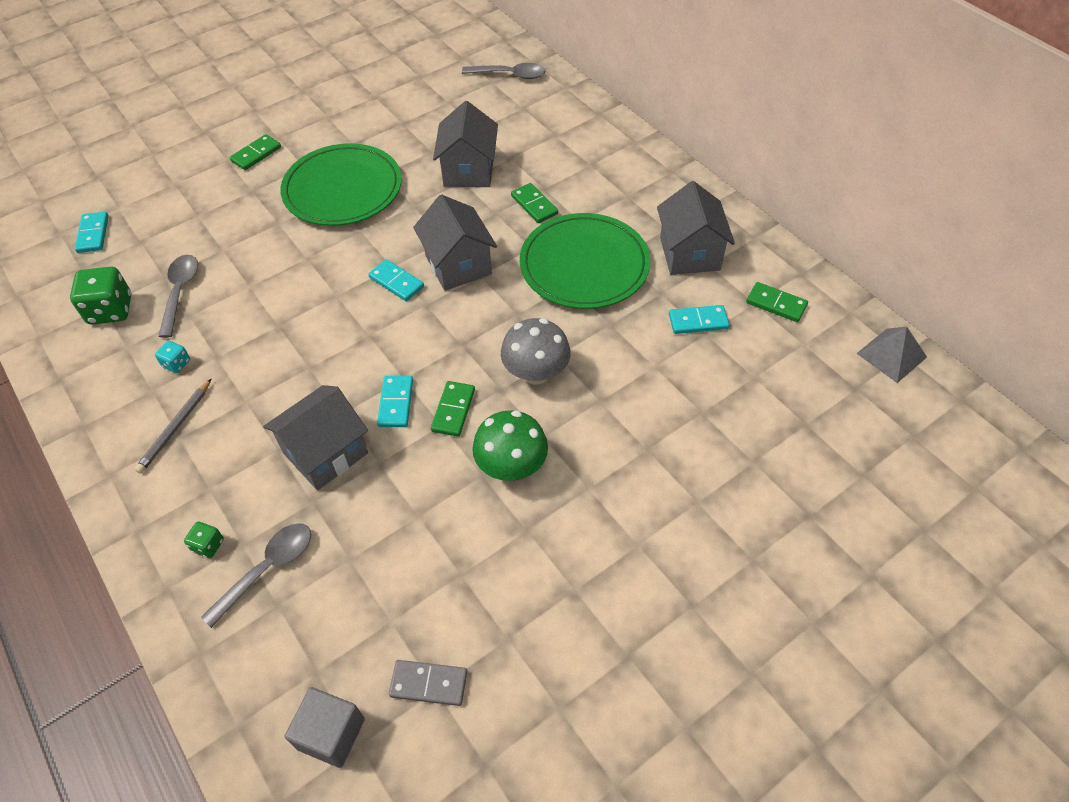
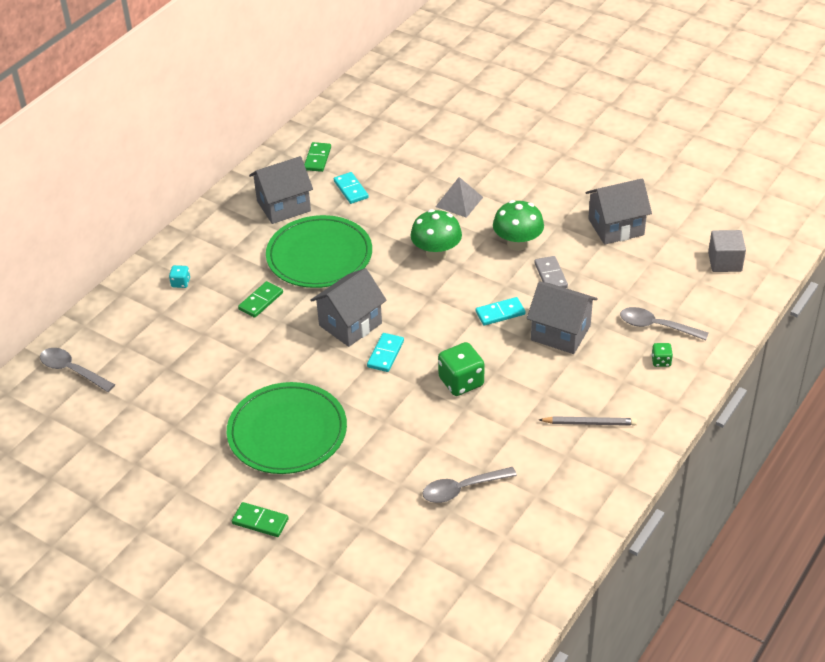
camera: 110 degrees left, 10 degrees down
green dice [70,266,131,325] -> green dice moved to [438,342,484,396]
turquoise domino [75,212,109,253] -> none
turquoise dice [155,341,190,373] -> turquoise dice moved to [169,265,190,288]
grey domino [389,660,467,706] -> grey domino moved to [534,256,568,288]
green domino [431,381,475,437] -> none
grey house [433,101,498,187] -> grey house moved to [585,178,652,245]
grey spoon [462,63,546,79] -> grey spoon turned 45 degrees counterclockwise [40,348,115,392]
grey mushroom [501,318,570,384] -> green mushroom [410,209,462,261]
grey pyramid [856,327,927,383] -> grey pyramid moved to [435,177,483,218]

